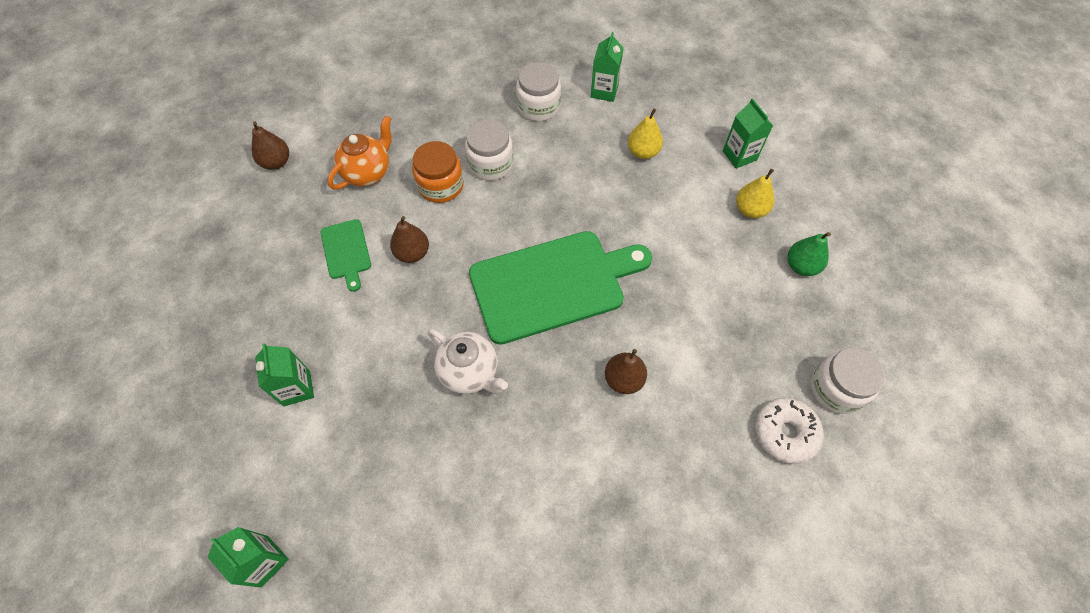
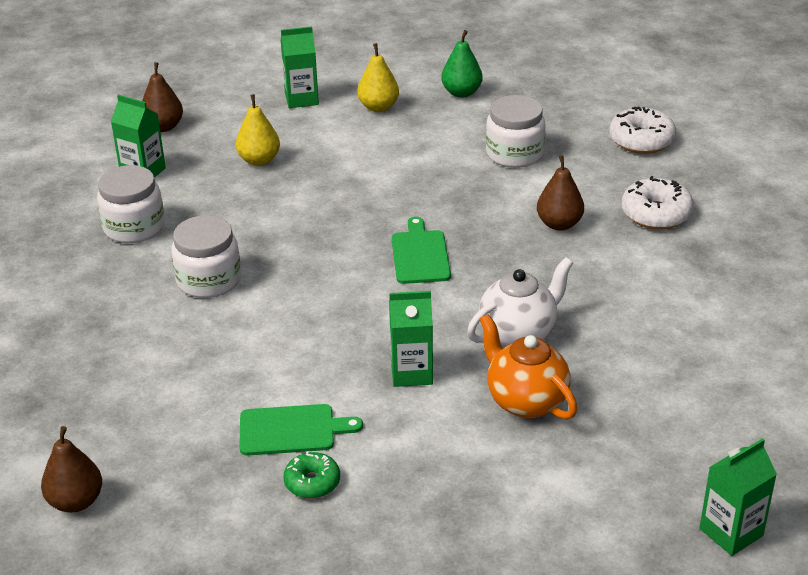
camera: 75 degrees left, 25 degrees down
green carton [255,343,314,406] -> green carton moved to [389,291,433,387]
orange teapot [328,116,392,190] -> orange teapot moved to [480,314,577,419]
brown pear [390,216,429,263] -> brown pear moved to [142,62,183,132]
orange jar [412,141,464,203] -> none
green cutting board [469,231,652,345] -> green cutting board [392,217,451,284], size x0.46
white jar [810,348,885,414] -> white jar moved to [486,95,546,168]
none -> green donut [283,451,340,498]
none -> white donut [622,176,694,230]

